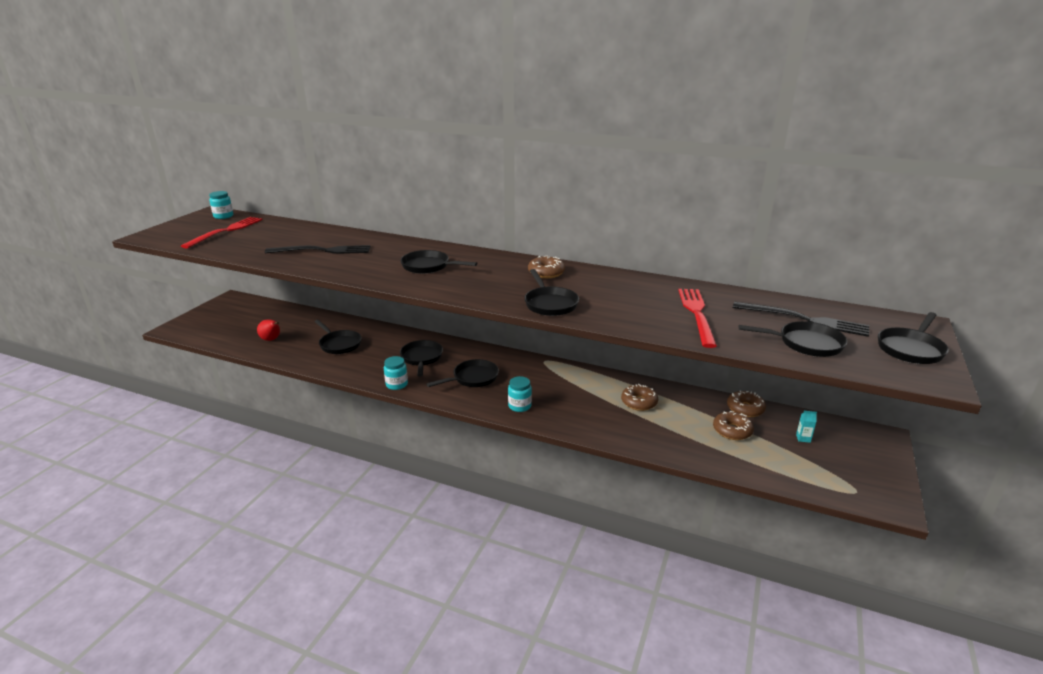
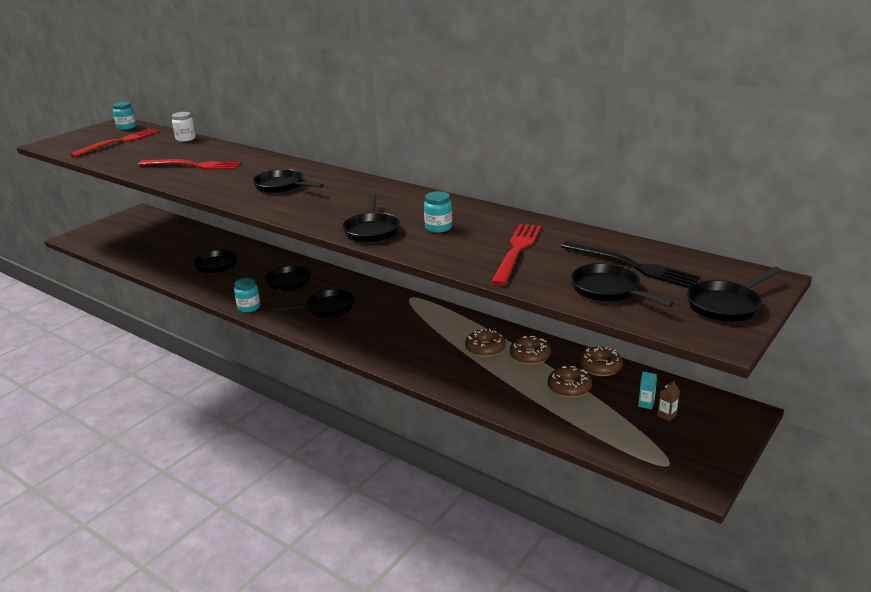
camera: 15 degrees right, 0 degrees up
red pear [257,319,280,341] -> none
black fork [265,245,371,254] -> red fork [139,159,241,170]
turquoise jar [508,376,532,412] -> turquoise jar moved to [424,191,452,233]
brown donut [528,256,565,278] -> brown donut moved to [510,336,551,365]
black pan [738,321,847,357] -> black pan turned 150 degrees counterclockwise [571,263,674,307]
none -> white jar [172,112,196,142]
none -> brown carton [657,381,680,421]

